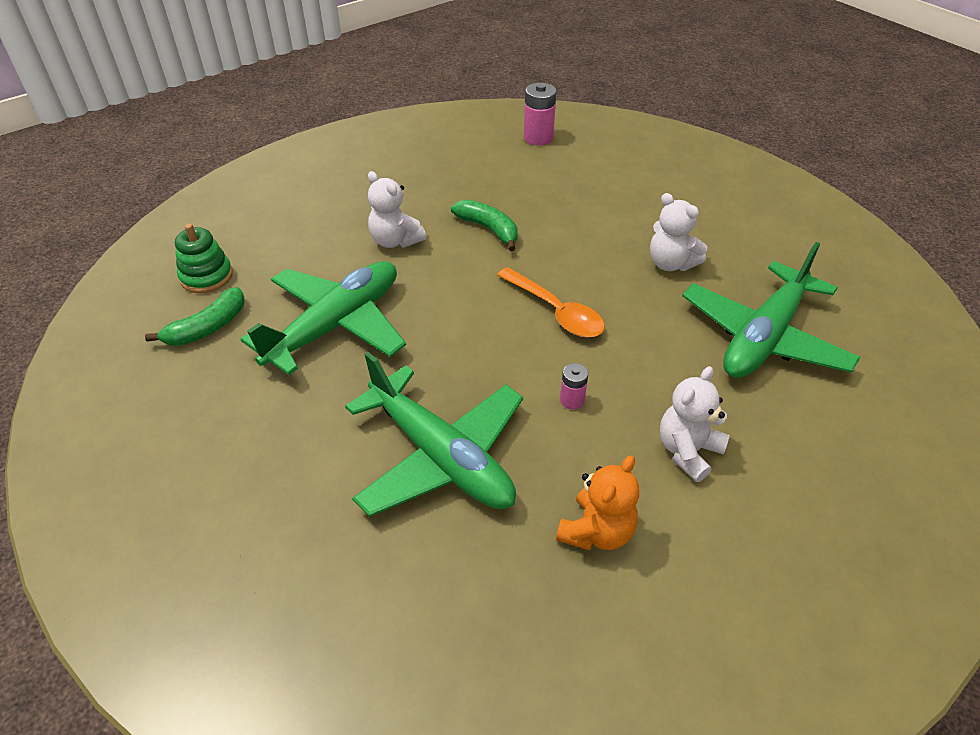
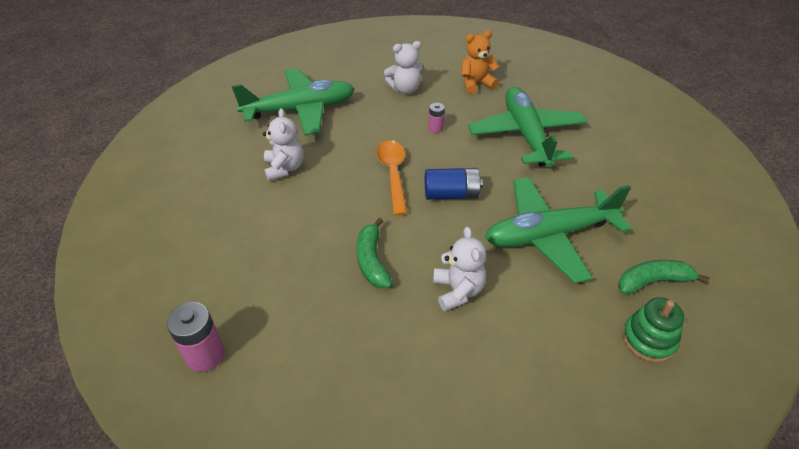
camera: 145 degrees left, 0 degrees up
none -> blue battery [425,168,483,200]

